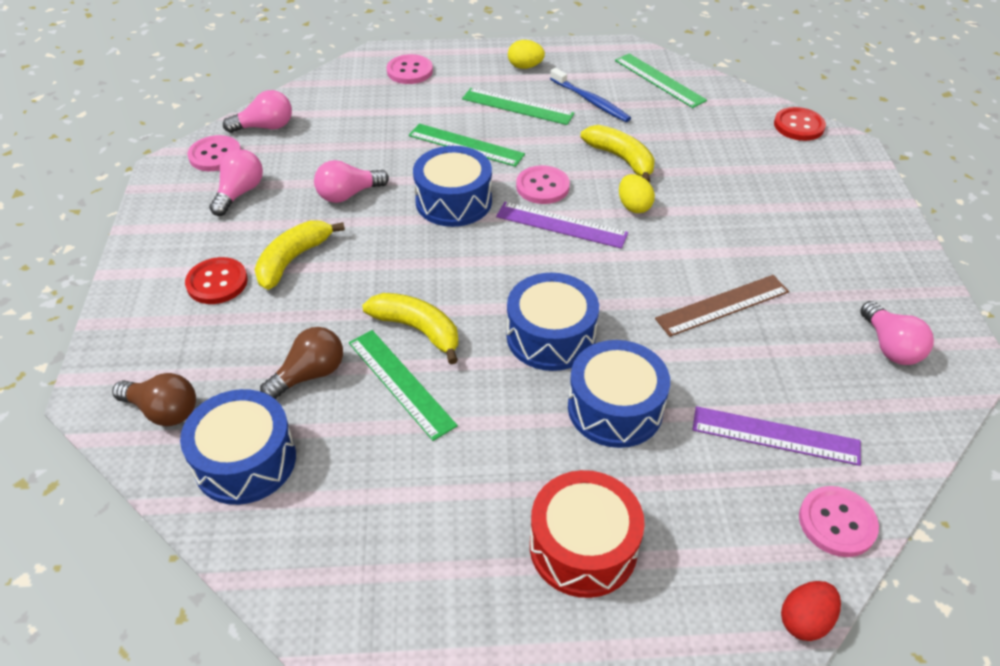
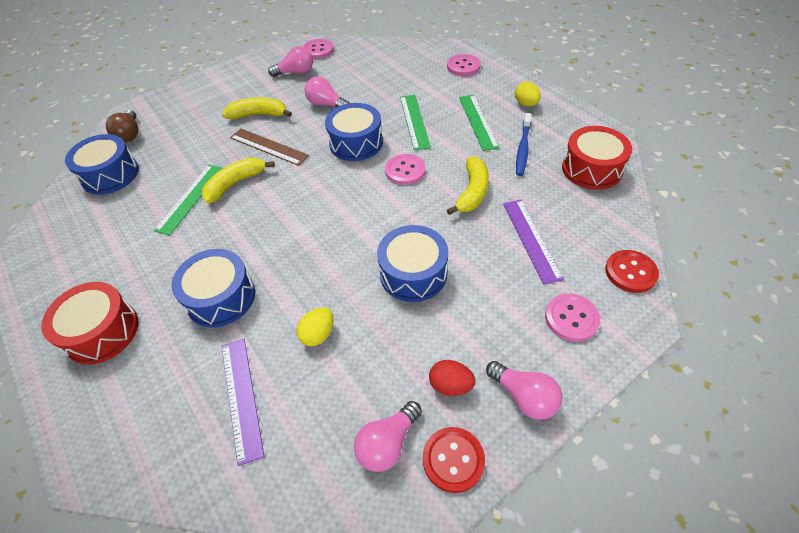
camera: 60 degrees right, 5 degrees up
red button [185,257,248,304] -> red button moved to [423,427,485,493]
pink light bulb [223,90,292,133] -> pink light bulb moved to [486,361,562,420]
brown light bulb [260,327,343,399] -> none
yellow banana [362,293,458,364] -> yellow banana turned 135 degrees counterclockwise [202,158,275,204]
purple ruler [496,202,628,249] -> purple ruler moved to [503,200,564,285]
blue drum [507,273,599,371] -> blue drum moved to [377,225,448,302]
green ruler [615,53,707,108] -> red drum [562,126,632,190]
yellow egg [619,174,655,213] -> yellow egg moved to [296,307,334,346]
brown ruler [655,275,789,337] -> brown ruler moved to [230,129,309,166]
red egg [781,581,841,641] -> red egg moved to [429,360,475,396]
pink button [799,486,879,557] -> pink button moved to [545,294,600,342]

